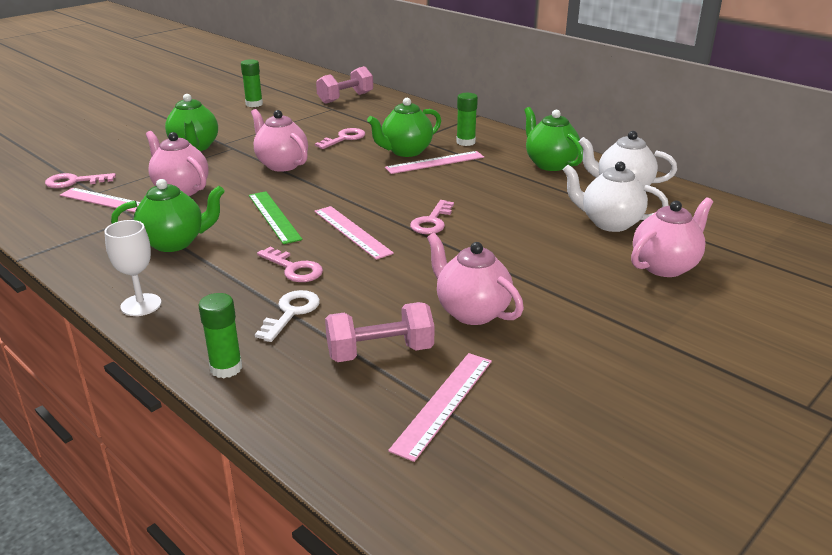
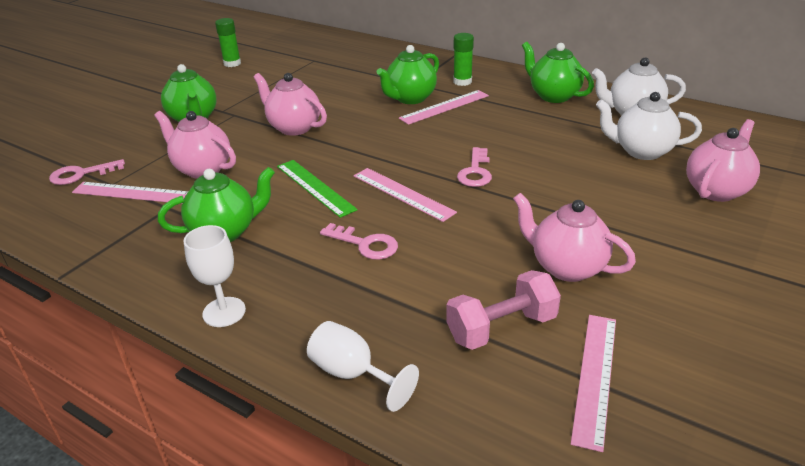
camera: 10 degrees left, 5 degrees up
green glue stick [198,293,242,378] -> white goblet [307,321,419,412]
white key [255,290,320,342] -> none
pink key [315,128,365,149] -> none
pink dumbbell [316,66,373,104] -> none

